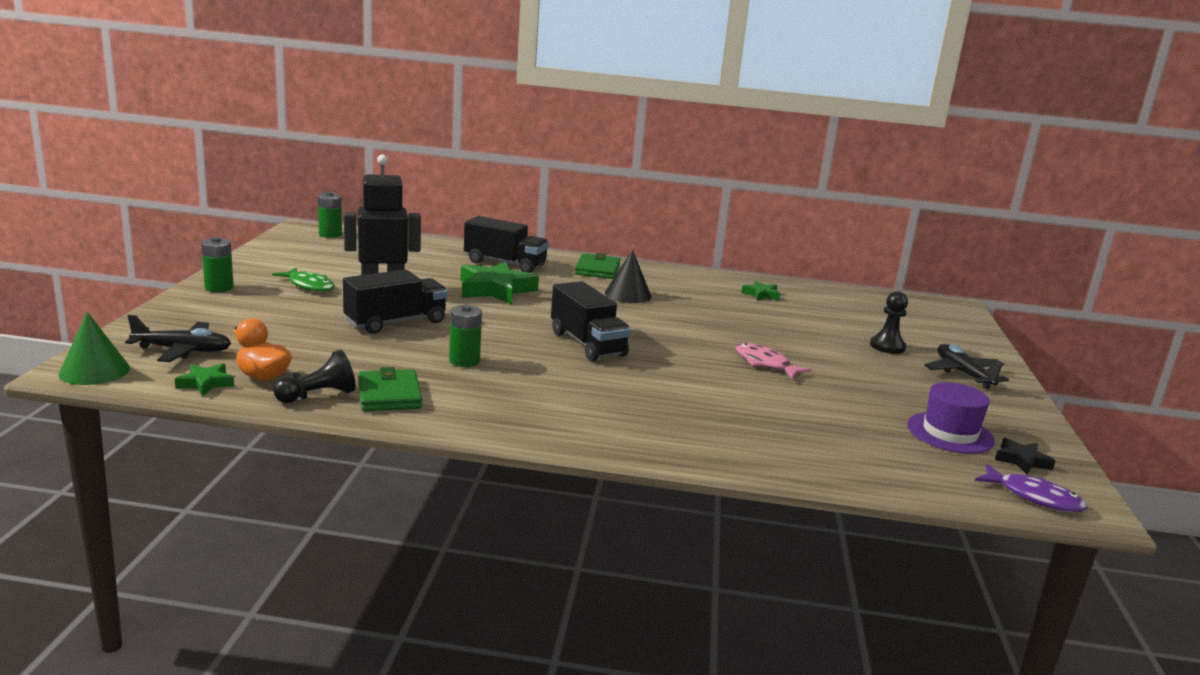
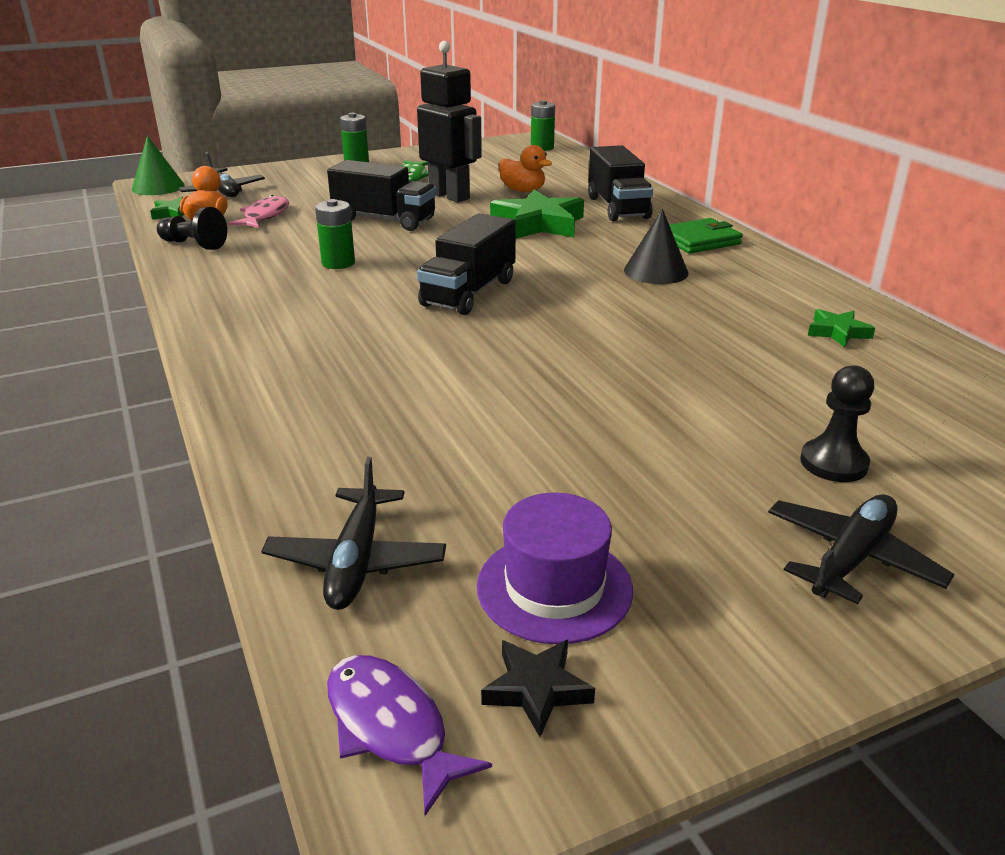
camera: 60 degrees right, 10 degrees up
green wallet [358,367,422,411] -> none
pink fish [736,343,812,379] -> pink fish moved to [228,195,289,228]
purple fish [975,464,1088,512] -> purple fish turned 135 degrees clockwise [327,655,492,816]
none -> black plane [261,457,446,610]
none -> orange duck [499,145,552,192]

